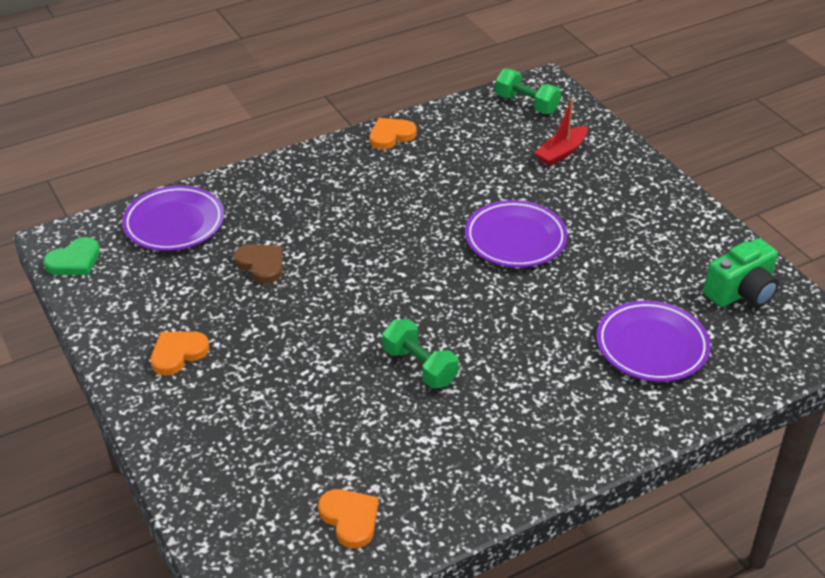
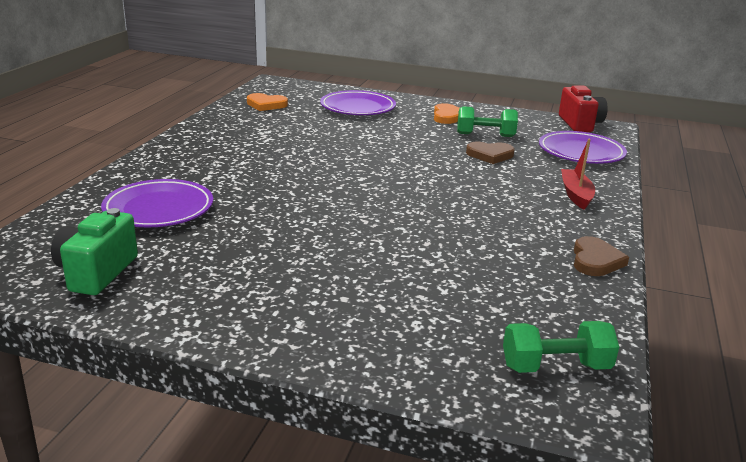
camera: 135 degrees right, 15 degrees down
green heart [43,237,100,275] -> red camera [559,85,608,132]
orange heart [369,118,416,150] -> brown heart [574,236,629,276]
green dumbbell [382,319,459,388] -> green dumbbell moved to [457,106,518,137]
purple plate [465,200,568,267] -> purple plate moved to [320,90,396,115]
red boat [534,99,588,166] -> red boat moved to [561,139,595,210]

